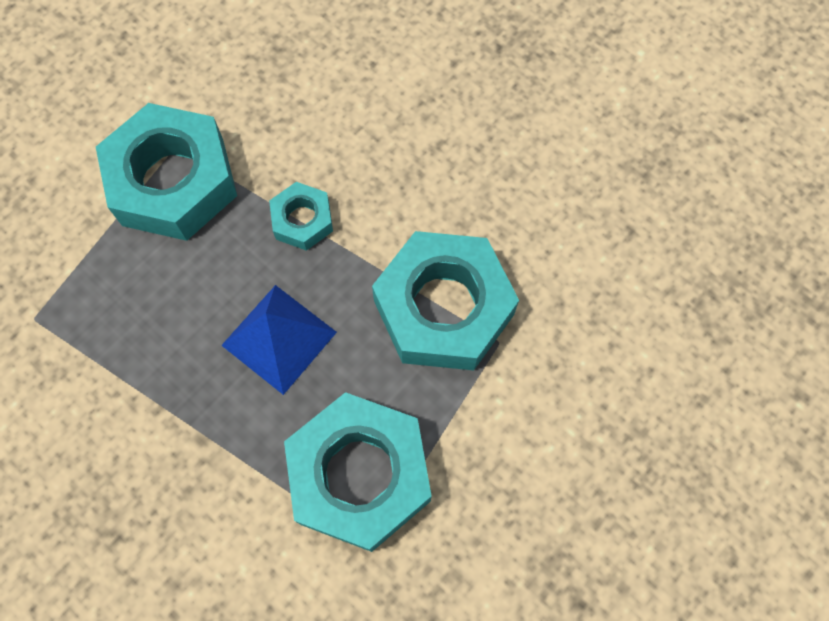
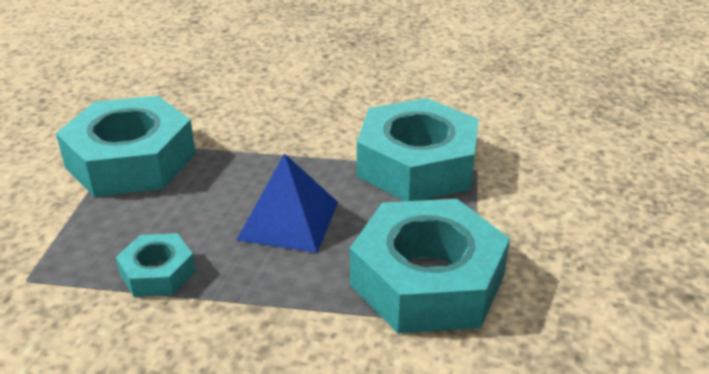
camera: 25 degrees left, 35 degrees down
turquoise nut [269,182,333,251] -> turquoise nut moved to [116,233,196,297]

